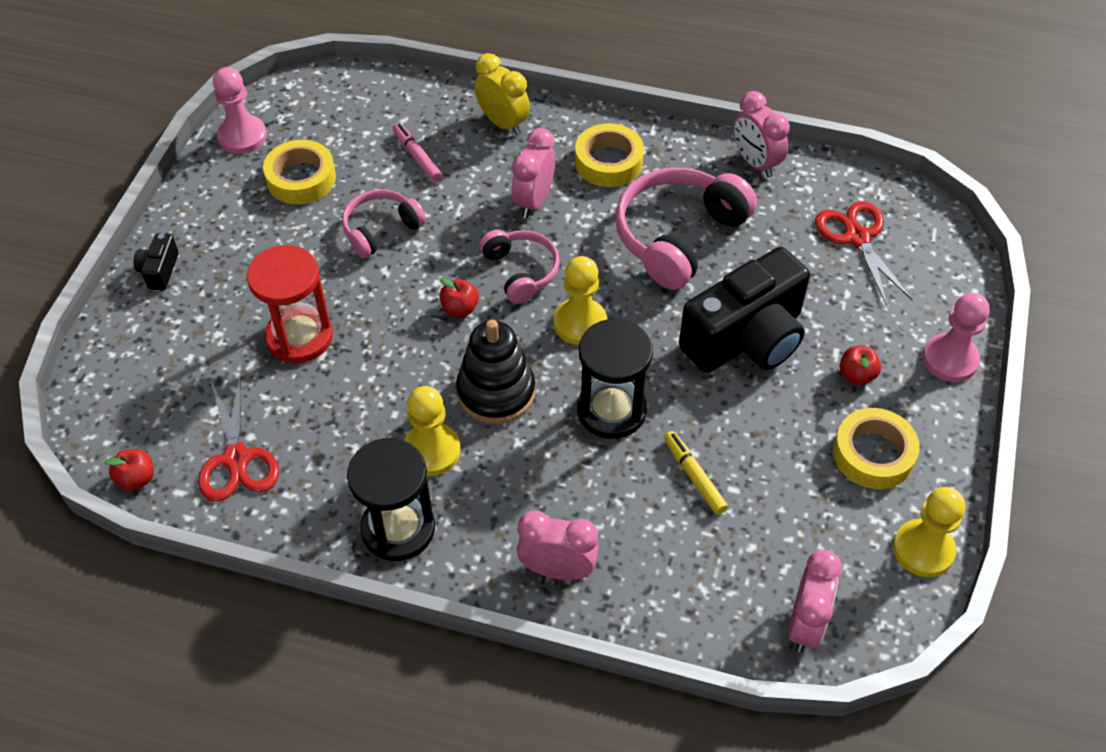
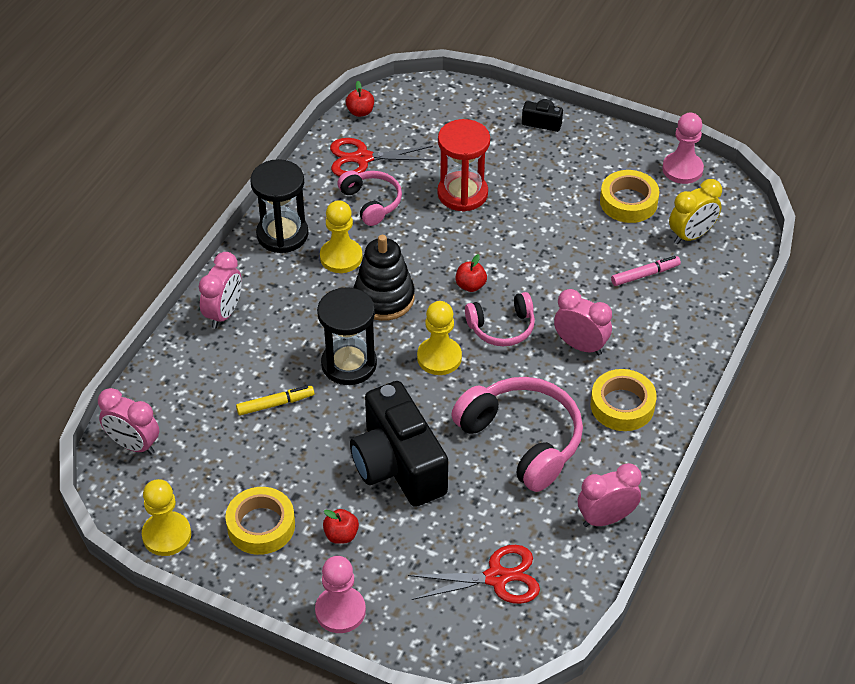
camera: 100 degrees right, 5 degrees down
pink headphones [342,190,426,259] -> pink headphones moved to [337,171,402,226]
yellow clock [474,53,530,135] -> yellow clock moved to [669,179,722,244]

